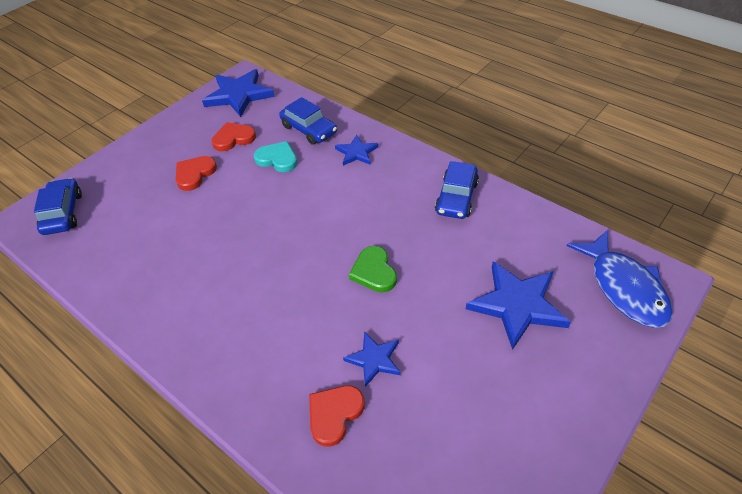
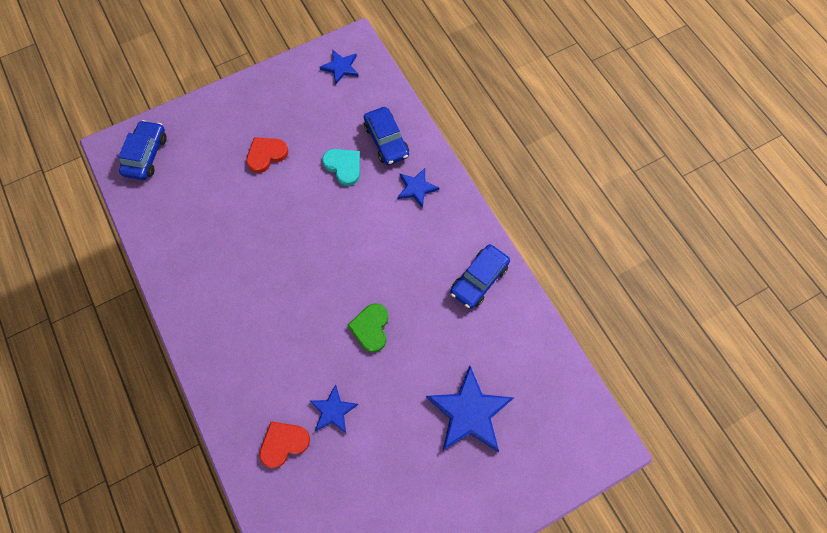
camera: 20 degrees right, 20 degrees up
blue star [202,69,275,117] -> blue star [319,50,359,84], size x0.56
red heart [212,122,256,151] -> none
blue fish [567,230,673,328] -> none

